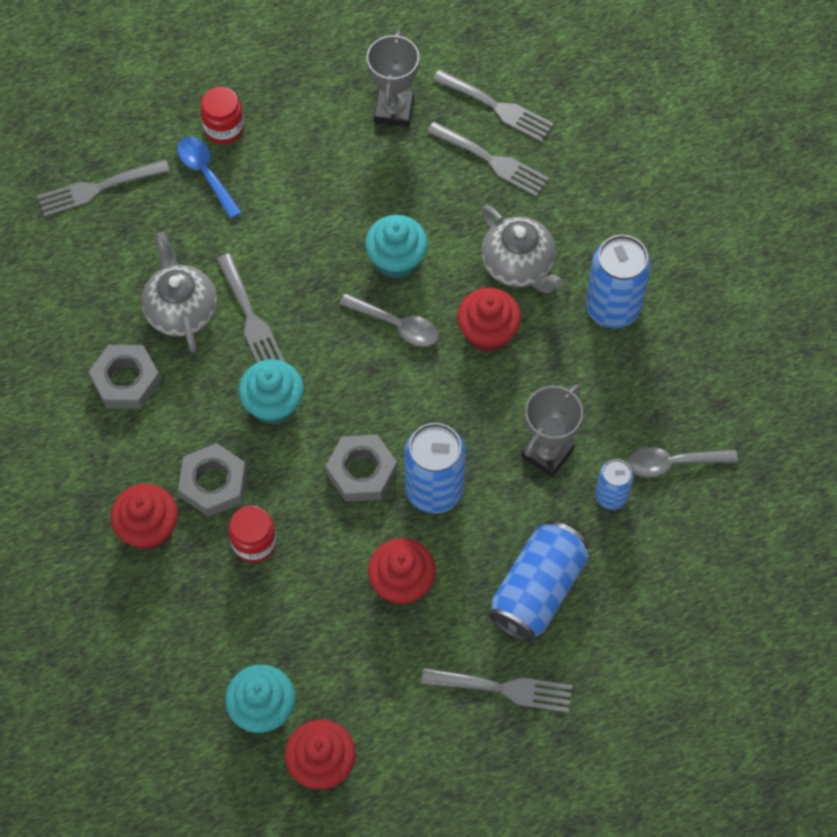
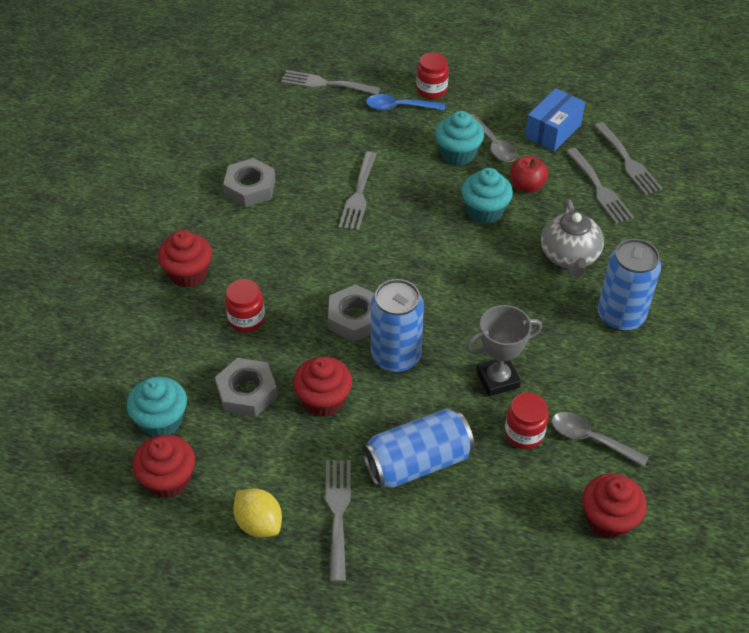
camera: 35 degrees right, 15 degrees down
grey teapot [141,232,217,352] -> none
blue spoon [177,137,242,219] -> blue spoon turned 90 degrees counterclockwise [366,94,445,110]
grey nut [178,443,247,517] -> grey nut moved to [215,358,278,417]
turquoise cupcake [239,359,304,425] -> turquoise cupcake moved to [435,111,484,165]
grey spoon [339,294,439,347] -> grey spoon moved to [470,114,517,162]
grey trophy [367,31,419,127] -> blue box [525,88,585,152]
grey fork [421,668,572,713] -> grey fork turned 135 degrees counterclockwise [325,460,351,582]
red cupcake [457,288,521,352] -> red cupcake moved to [582,474,647,539]
blue can [595,459,634,510] -> red jar [505,392,549,449]
none -> yellow lemon [233,488,282,538]
none -> red apple [510,156,549,193]

